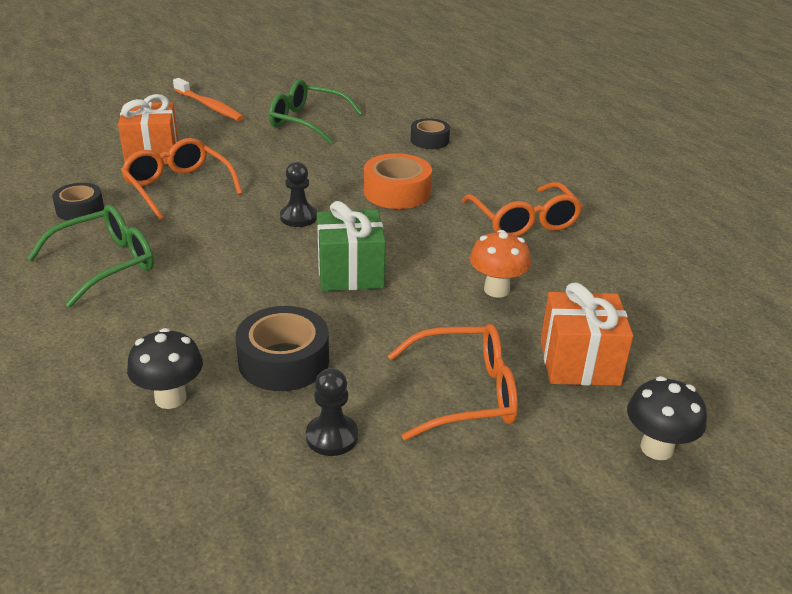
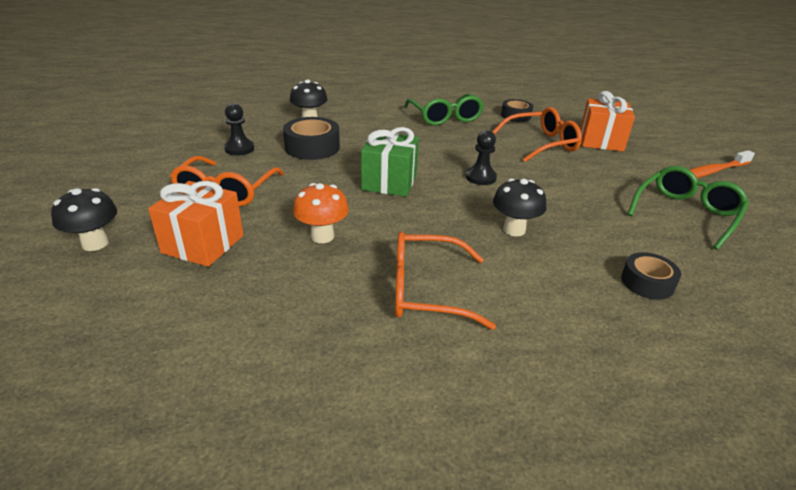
camera: 110 degrees right, 0 degrees up
orange tape [364,153,432,209] -> black mushroom [493,178,546,236]

